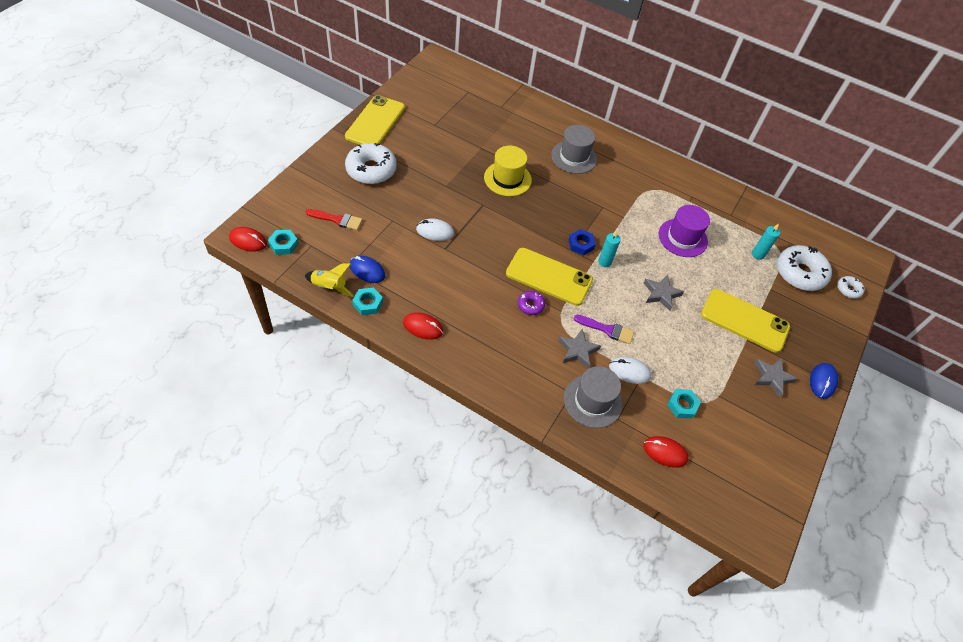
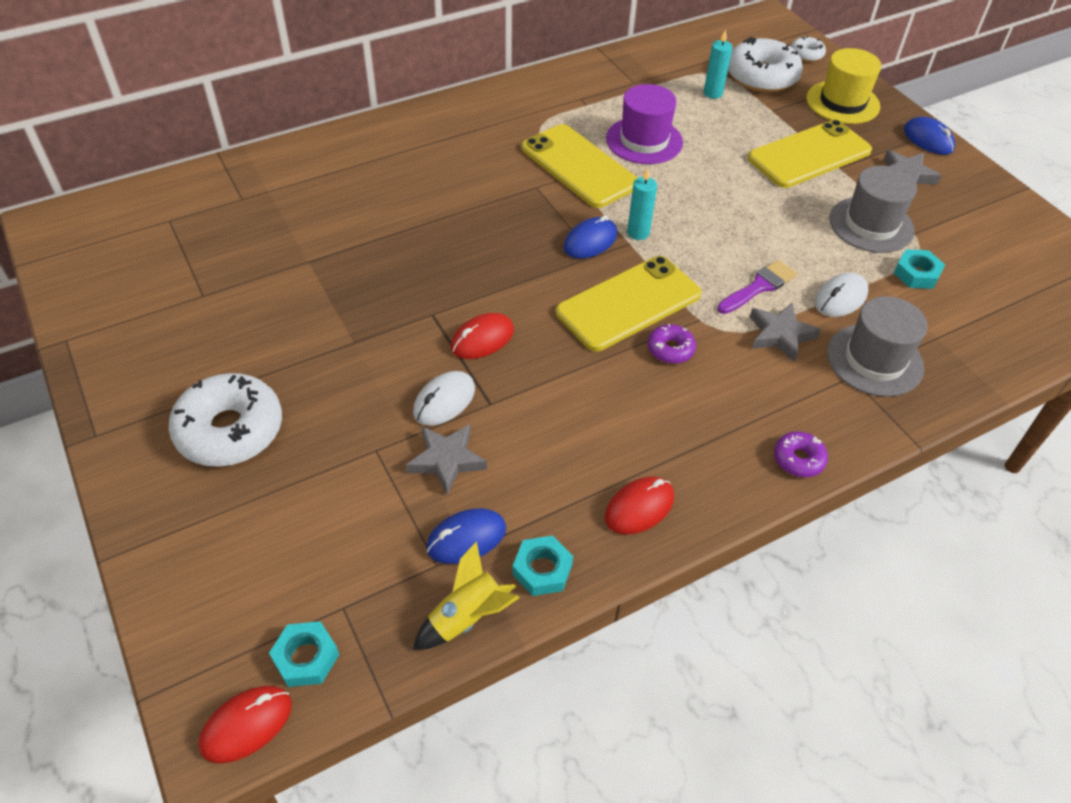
camera: 55 degrees left, 5 degrees down
red brush [306,209,362,230] -> none
yellow phone [345,95,405,145] -> yellow phone moved to [522,124,638,208]
yellow hat [484,146,532,196] -> yellow hat moved to [806,48,881,124]
grey hat [551,125,597,174] -> grey hat moved to [829,166,917,253]
blue nut [569,229,596,255] -> blue mouse [563,215,617,259]
red mouse [643,436,689,468] -> red mouse moved to [451,313,514,359]
grey star [644,275,684,311] -> grey star moved to [406,424,487,495]
none -> purple donut [774,431,828,477]

